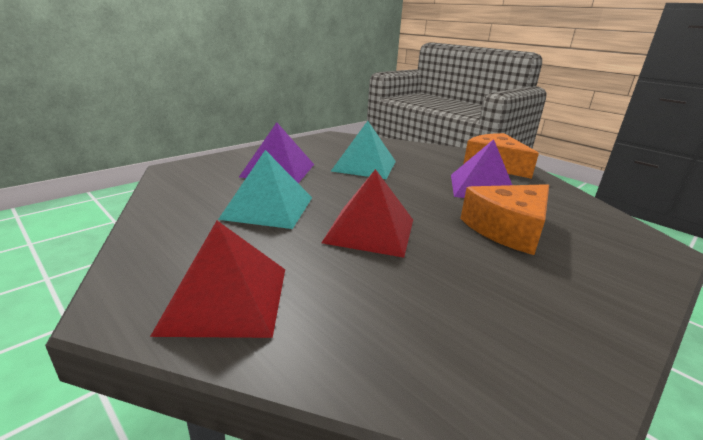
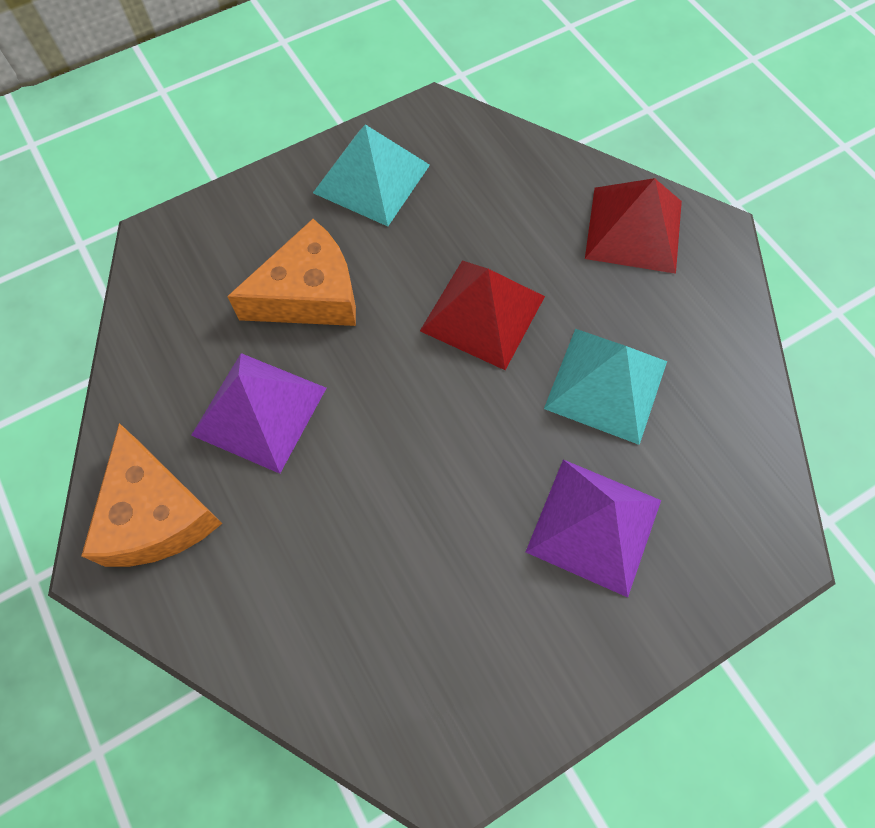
camera: 165 degrees left, 40 degrees up
turquoise pyramid [331,121,396,179] -> turquoise pyramid moved to [313,124,430,226]

